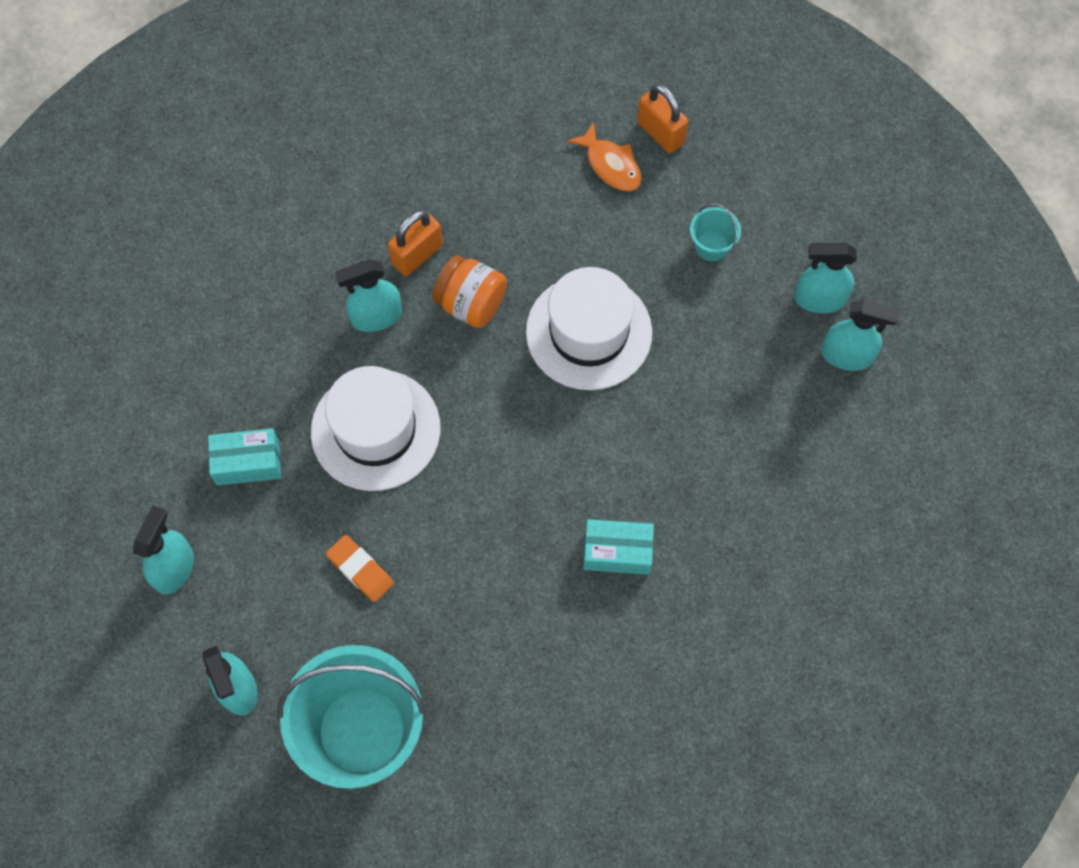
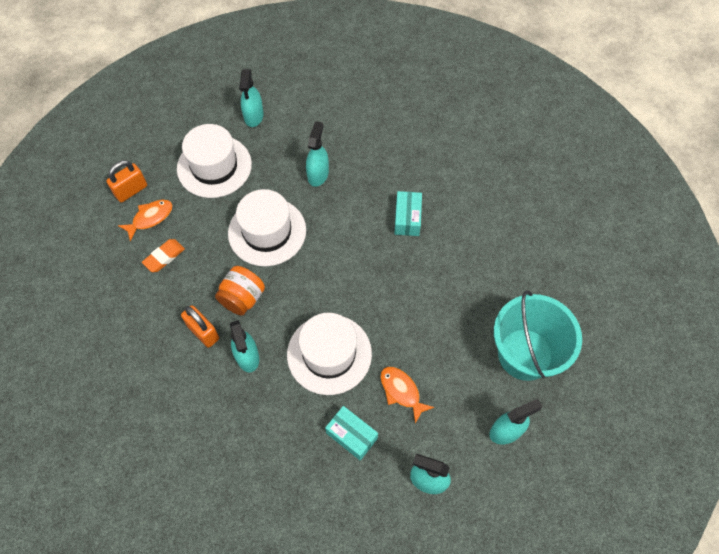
camera: 90 degrees left, 5 degrees down
turquoise box [208,428,281,486] -> turquoise box turned 45 degrees counterclockwise [325,406,378,461]
orange eraser [326,535,394,602] -> orange eraser moved to [142,239,185,272]
turquoise bucket [690,203,741,261] -> white hat [177,124,252,198]
turquoise spray bottle [821,300,900,371] -> turquoise spray bottle moved to [306,121,329,187]
none -> orange fish [380,367,435,424]

